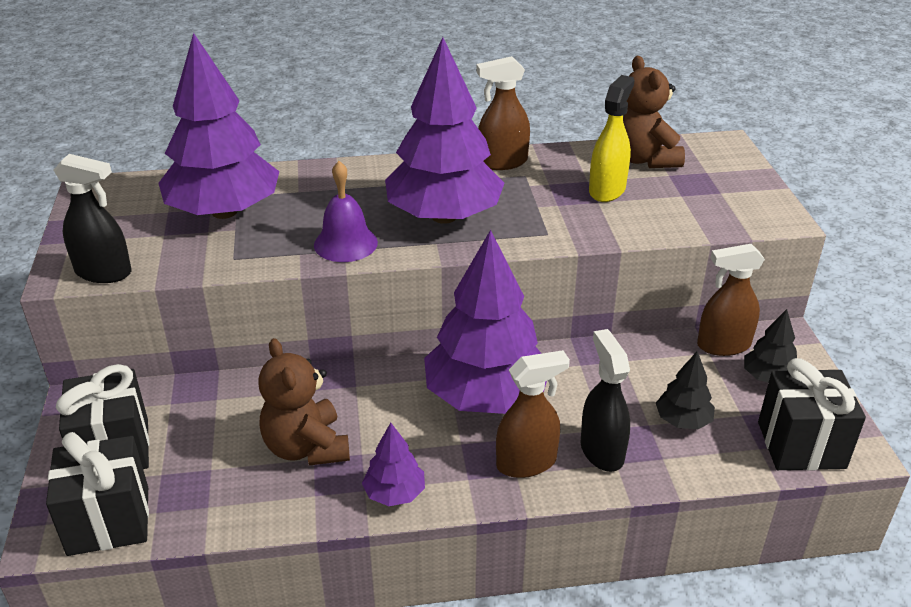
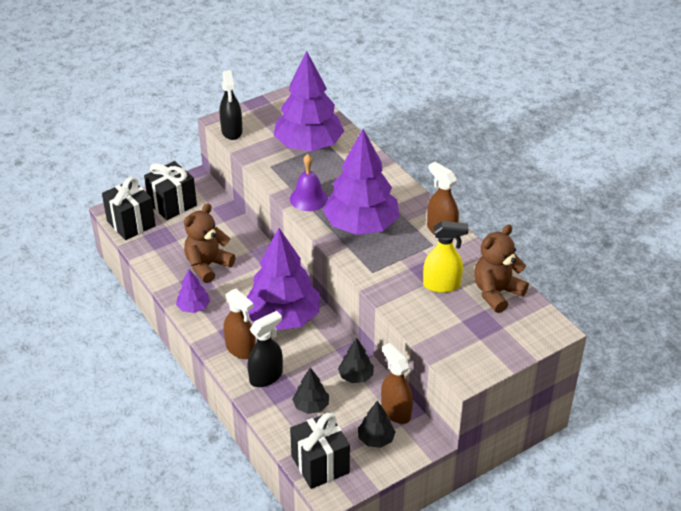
camera: 65 degrees right, 5 degrees up
none -> black tree [338,338,374,383]

